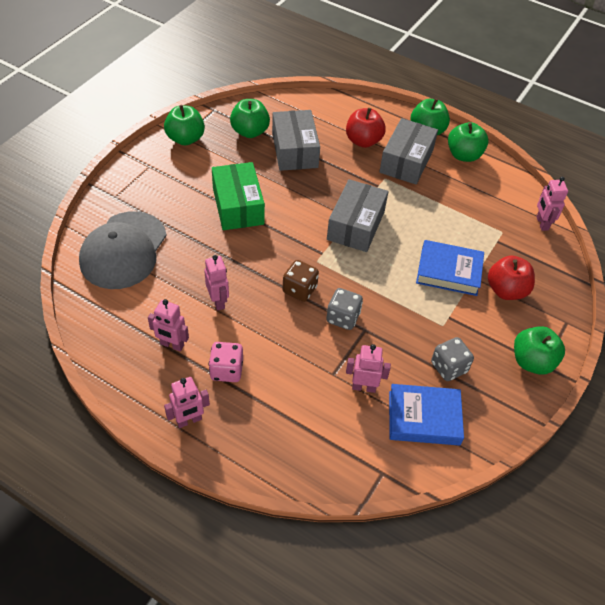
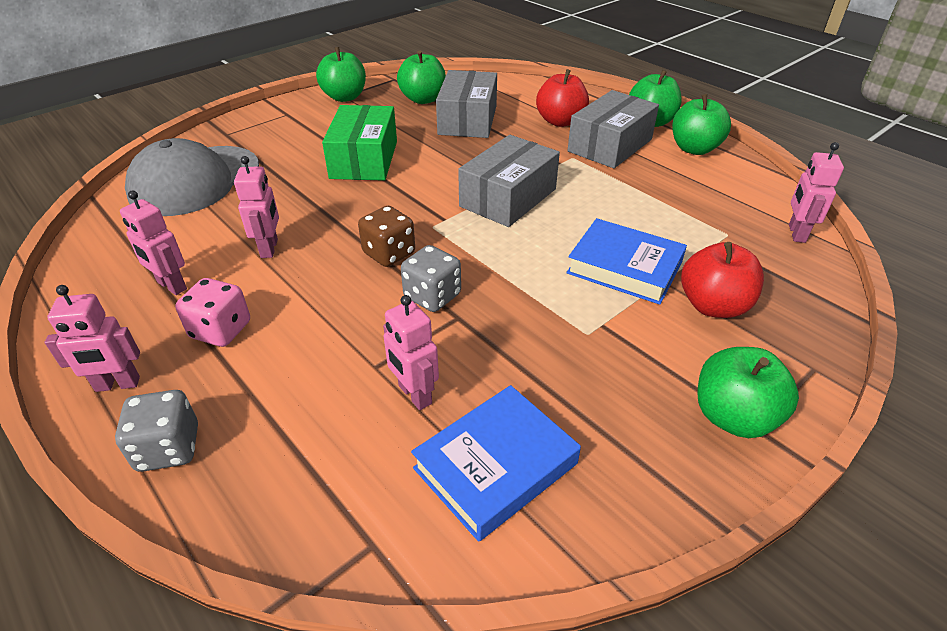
camera: 20 degrees right, 10 degrees down
pink robot [346,344,391,393] -> pink robot turned 150 degrees counterclockwise [383,295,439,410]
blue book [389,384,464,446] -> blue book turned 60 degrees counterclockwise [411,385,581,542]
grey dice [431,337,474,381] -> grey dice moved to [115,390,198,472]

